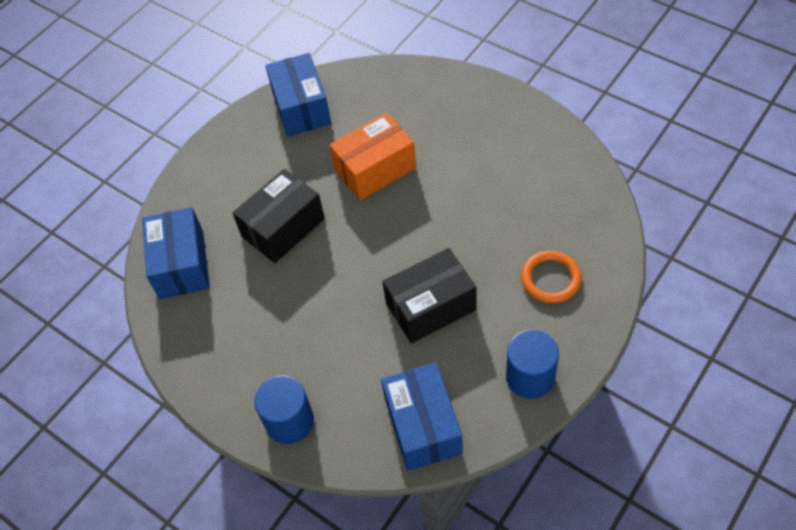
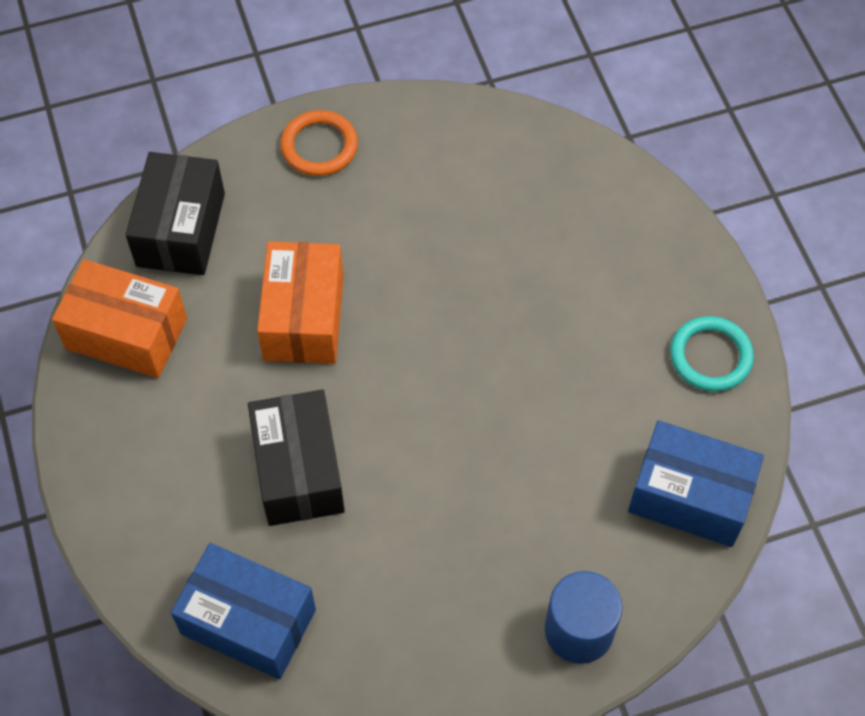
camera: 60 degrees left, 5 degrees up
blue box [265,53,331,137] -> orange box [52,259,187,378]
black box [382,248,477,344] -> black box moved to [125,152,225,275]
blue cylinder [506,330,559,399] -> turquoise ring [670,316,754,392]
orange ring [521,251,582,303] -> orange ring moved to [281,110,358,176]

